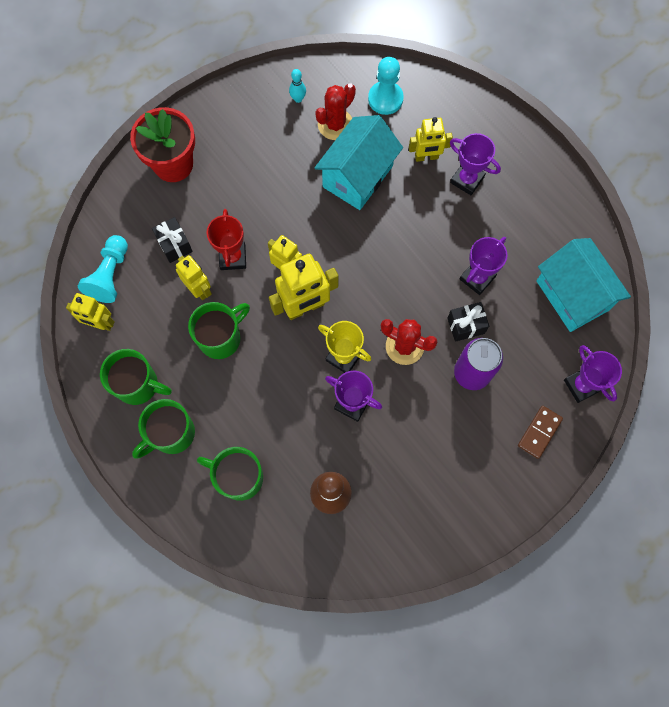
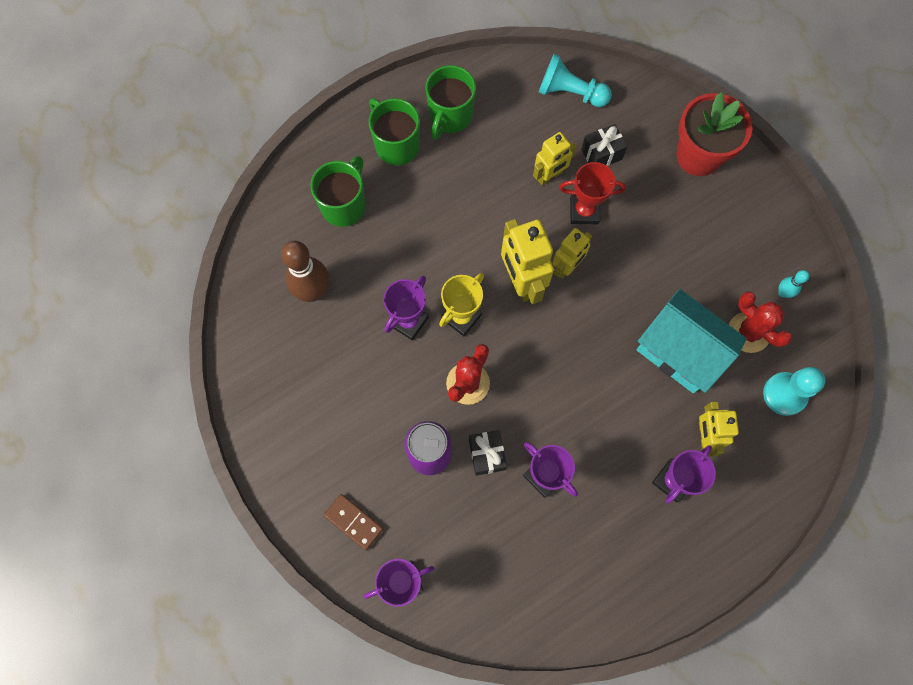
camera: 95 degrees right, 0 degrees up
yellow robot [66,293,115,331] -> none
green mug [188,302,250,359] -> none
turquoise house [536,238,631,332] -> none

